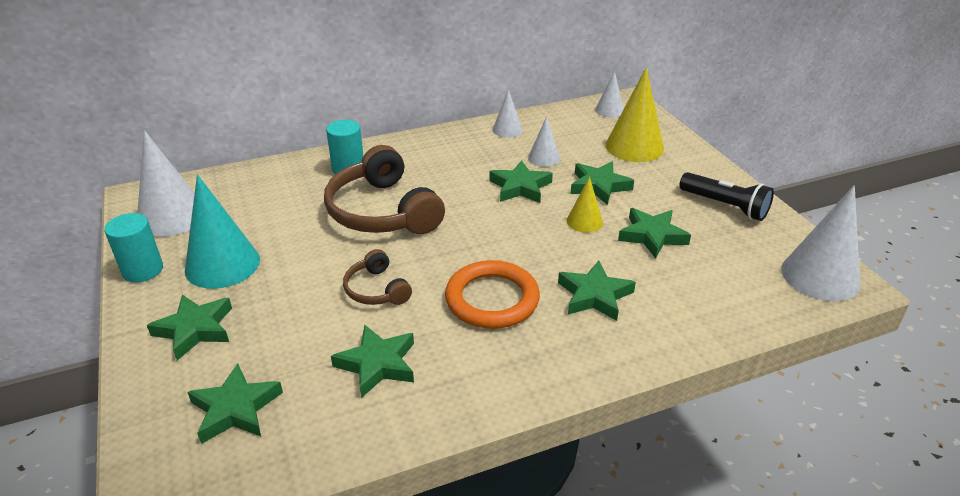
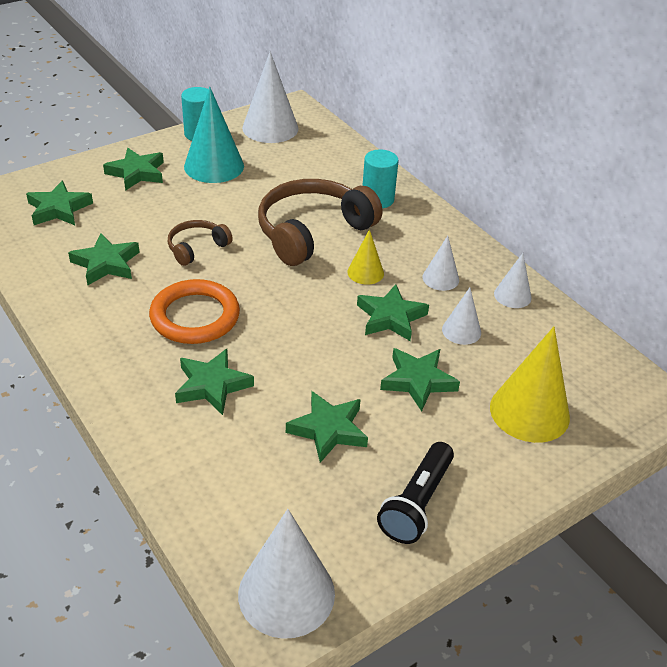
camera: 75 degrees right, 5 degrees up
yellow cone [567,177,603,233] -> yellow cone moved to [347,229,384,285]
white cone [595,71,624,118] -> white cone moved to [423,236,459,291]

